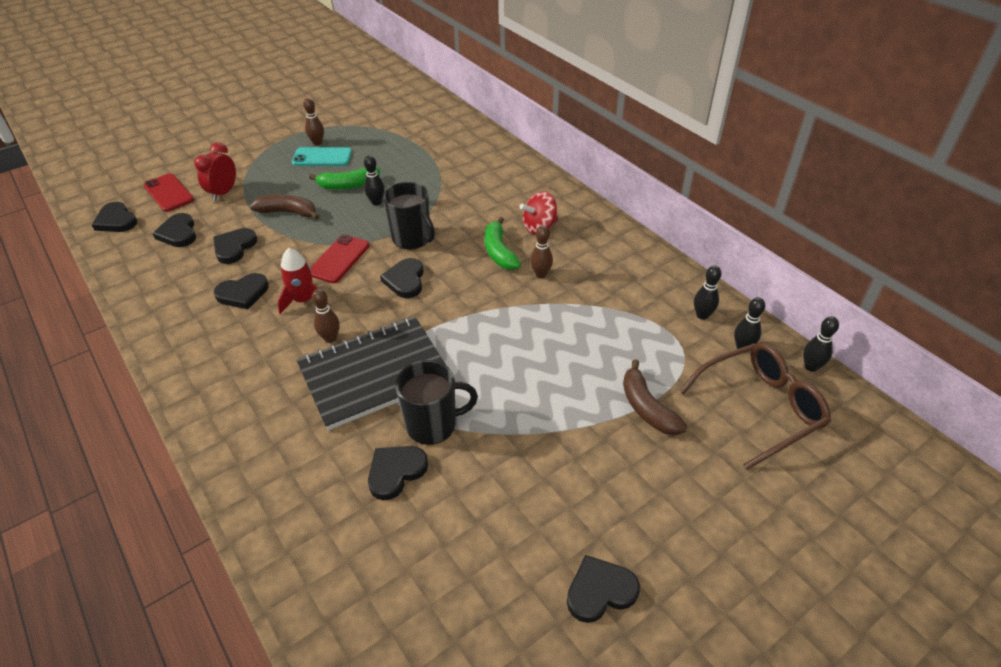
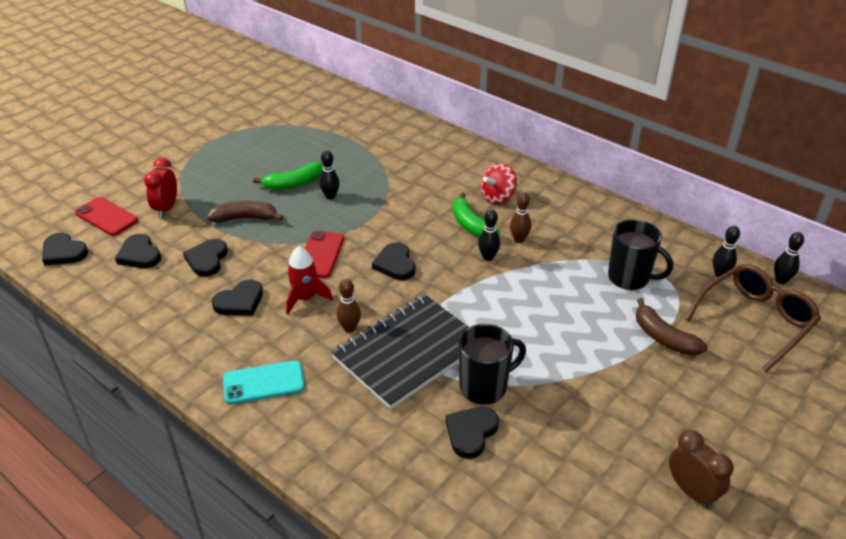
camera: 15 degrees left, 5 degrees down
turquoise phone [292,147,352,166] -> turquoise phone moved to [223,360,305,404]
brown bowling pin [303,98,324,146] -> none
black mug [383,182,435,250] -> black mug moved to [608,219,673,290]
black heart [567,555,640,623] -> brown clock [669,430,734,508]
black bowling pin [694,266,721,320] -> black bowling pin moved to [478,210,500,261]

